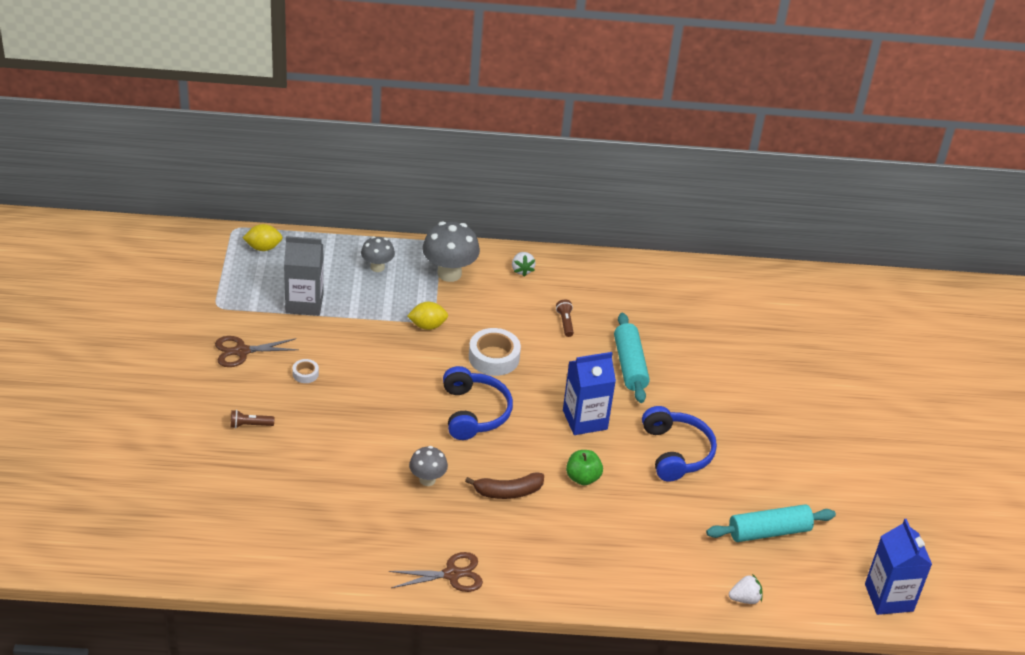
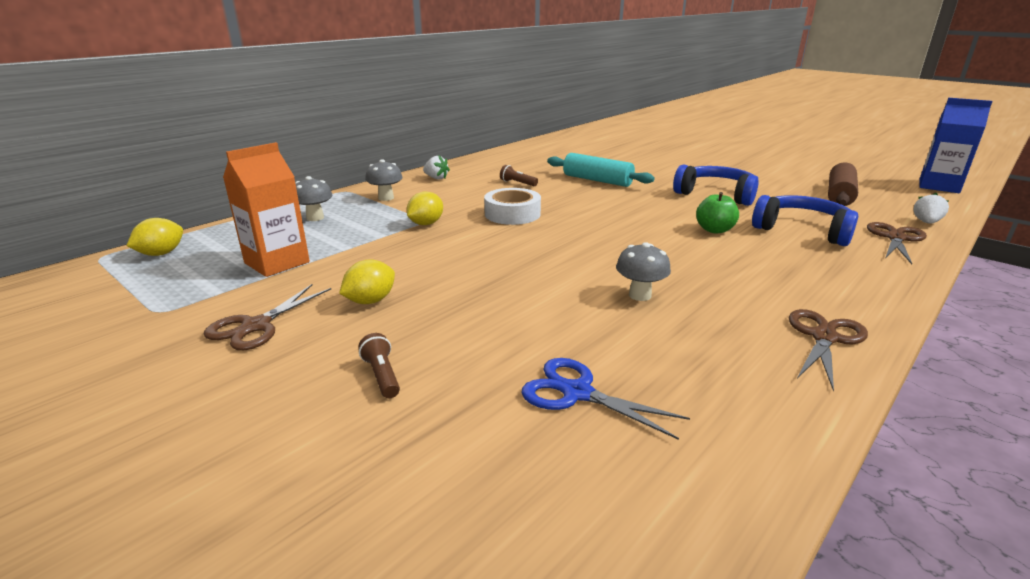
camera: 45 degrees left, 15 degrees down
brown flashlight [230,410,274,429] -> brown flashlight turned 120 degrees clockwise [358,333,400,398]
grey carton [284,236,324,316] -> orange carton [223,142,310,277]
white tape [292,359,319,383] -> yellow lemon [339,259,395,304]
grey mushroom [422,221,480,282] -> grey mushroom [365,159,403,201], size x0.59
blue headphones [443,366,513,440] -> blue headphones moved to [752,195,858,246]
brown banana [465,472,544,499] -> none
blue carton [563,352,616,435] -> none
turquoise rolling pin [706,504,836,542] -> brown rolling pin [828,162,858,206]
none -> blue scissors [521,358,690,440]
none -> brown scissors [867,222,927,264]

